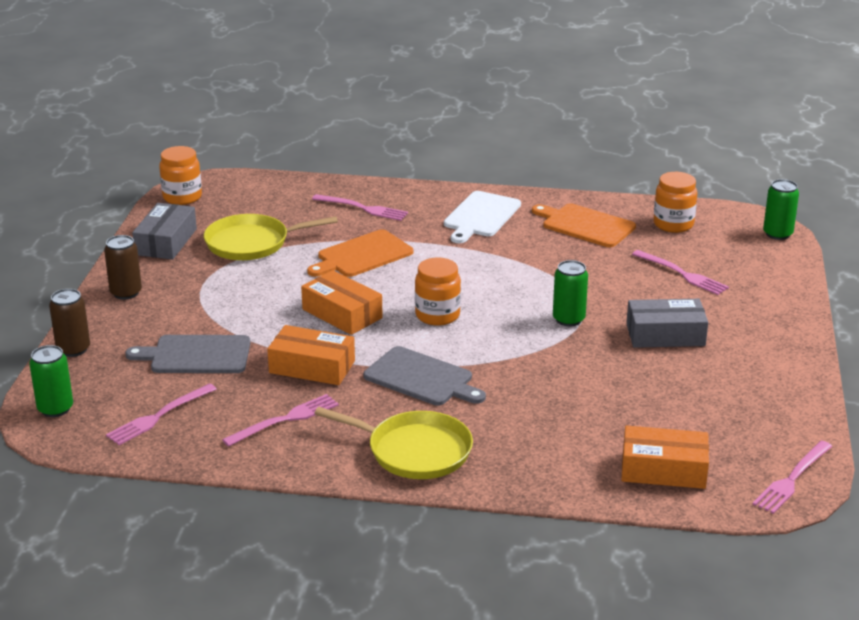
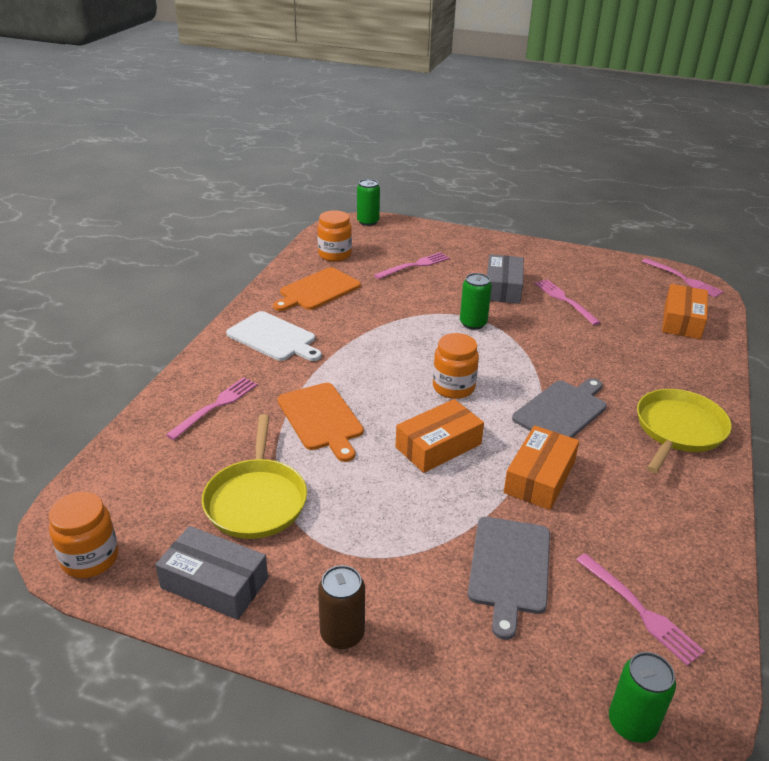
camera: 80 degrees left, 5 degrees up
brown can [49,289,90,357] -> none
pink fork [222,394,339,447] -> pink fork moved to [535,279,601,325]

